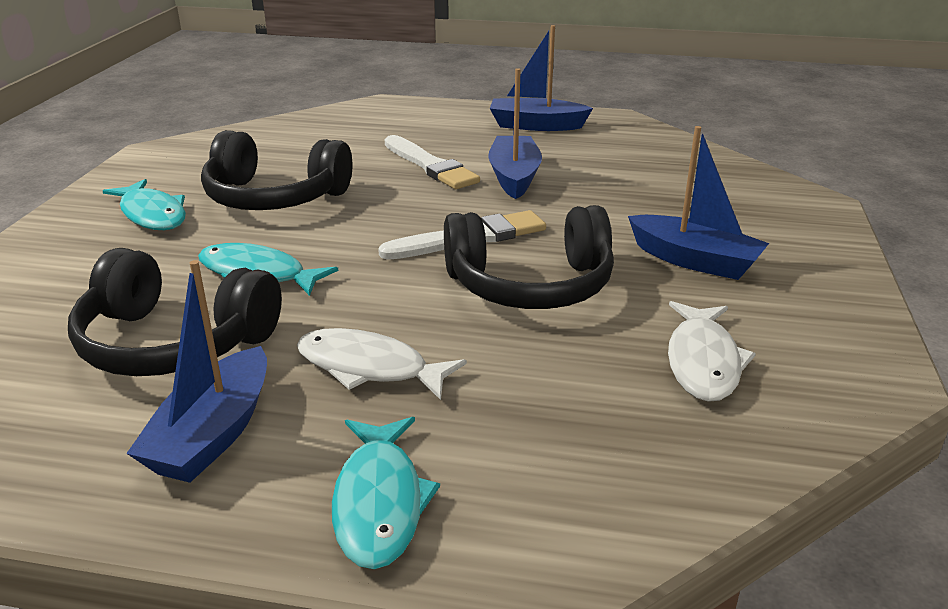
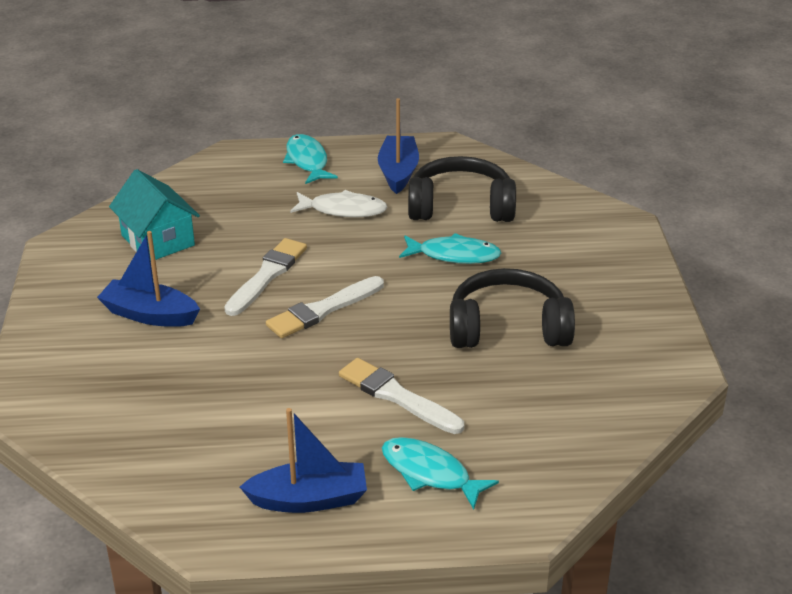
camera: 165 degrees right, 5 degrees up
turquoise fish [103,179,186,230] -> turquoise fish moved to [382,437,499,509]
black headphones [444,205,614,309] -> white brush [224,238,307,316]
blue boat [488,68,542,199] -> none
white fish [668,301,756,402] -> turquoise house [109,169,200,260]

